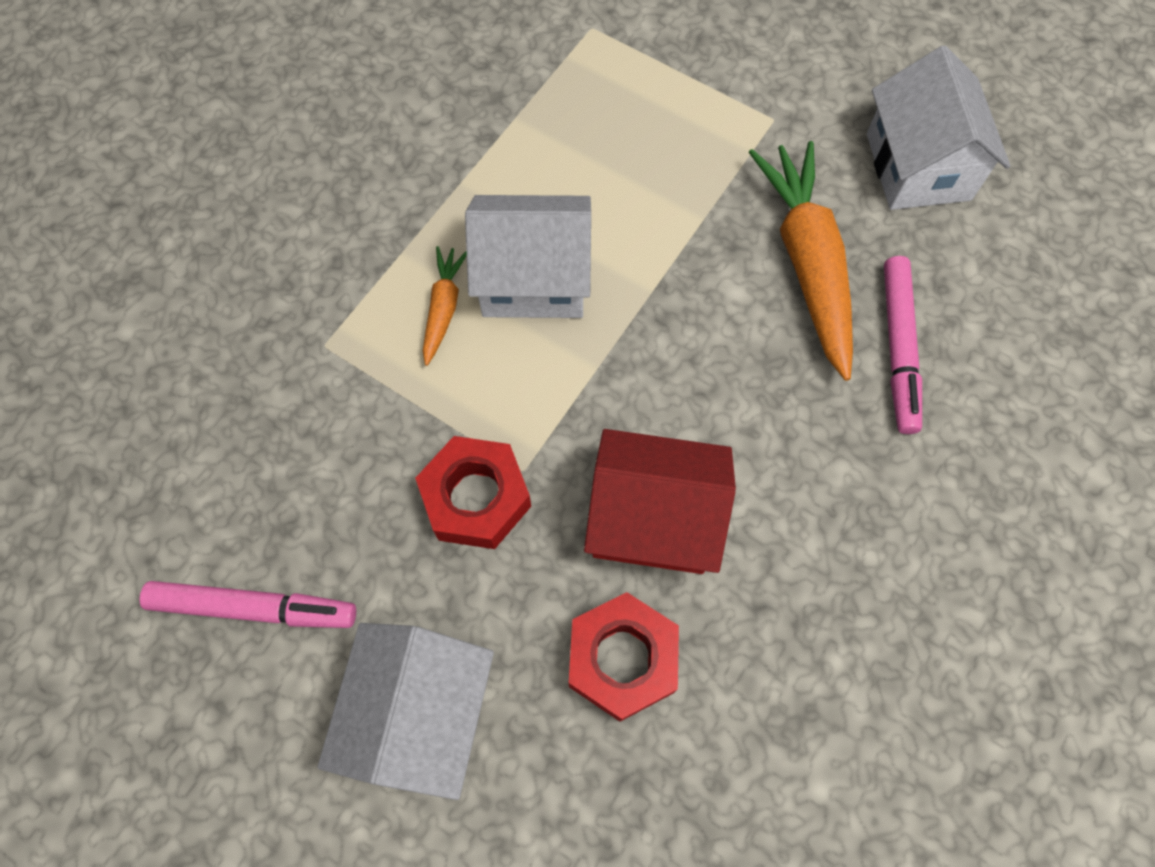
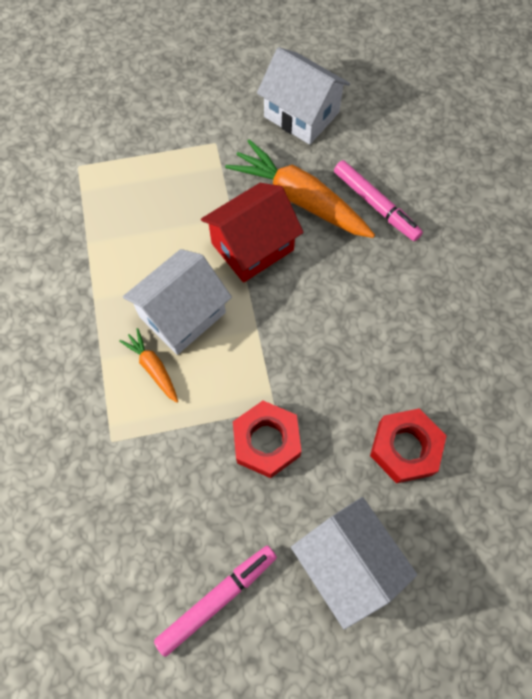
camera: 45 degrees left, 0 degrees up
red house [584,429,736,574] -> red house moved to [201,183,304,283]

